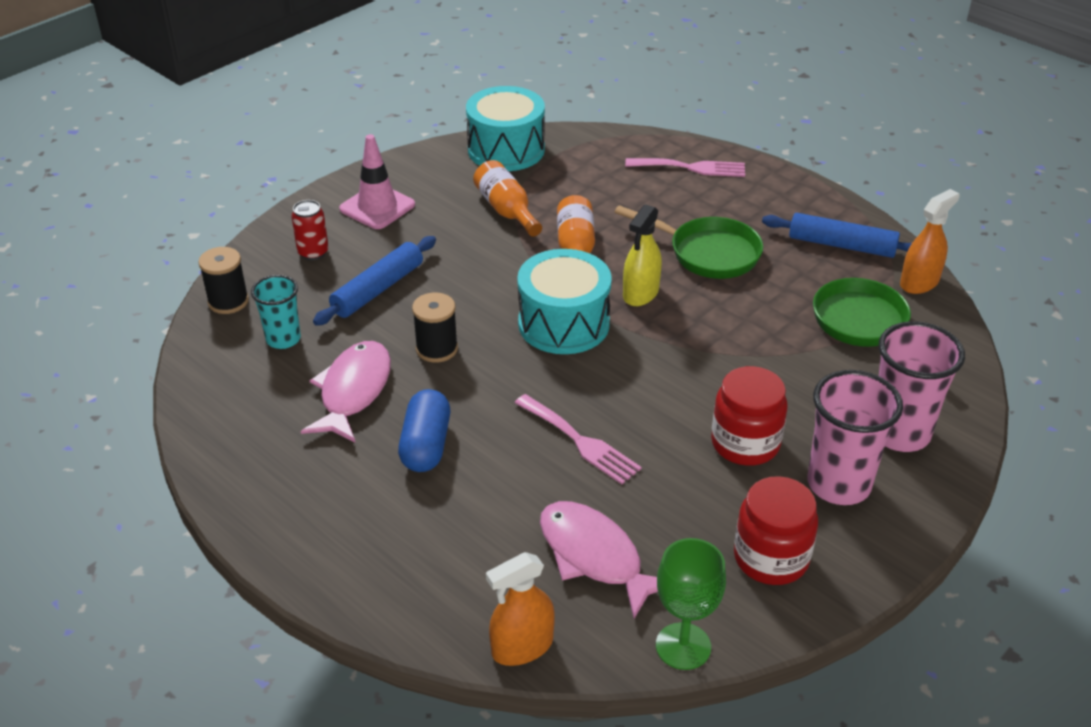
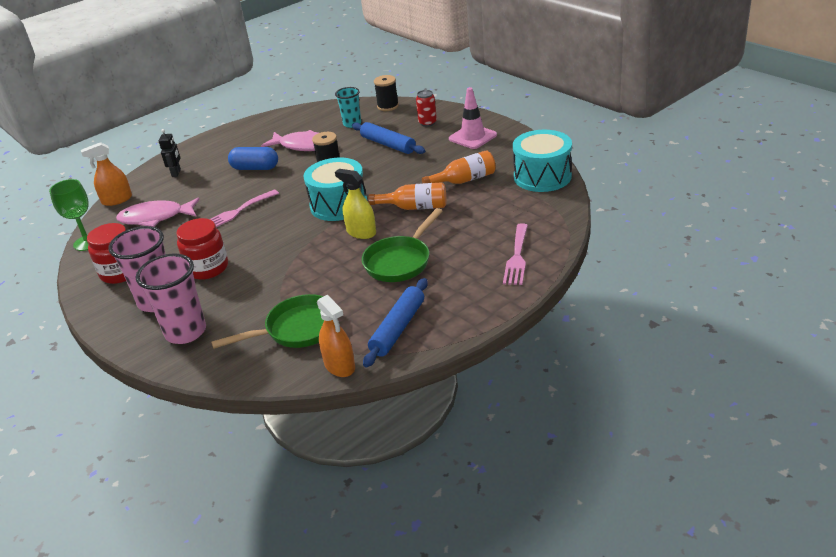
camera: 100 degrees right, 5 degrees down
orange spray bottle [486,552,555,666] -> orange spray bottle turned 90 degrees counterclockwise [81,142,132,206]
pink fish [540,501,658,619] -> pink fish turned 150 degrees counterclockwise [116,198,200,227]
none -> black robot [158,129,181,177]

